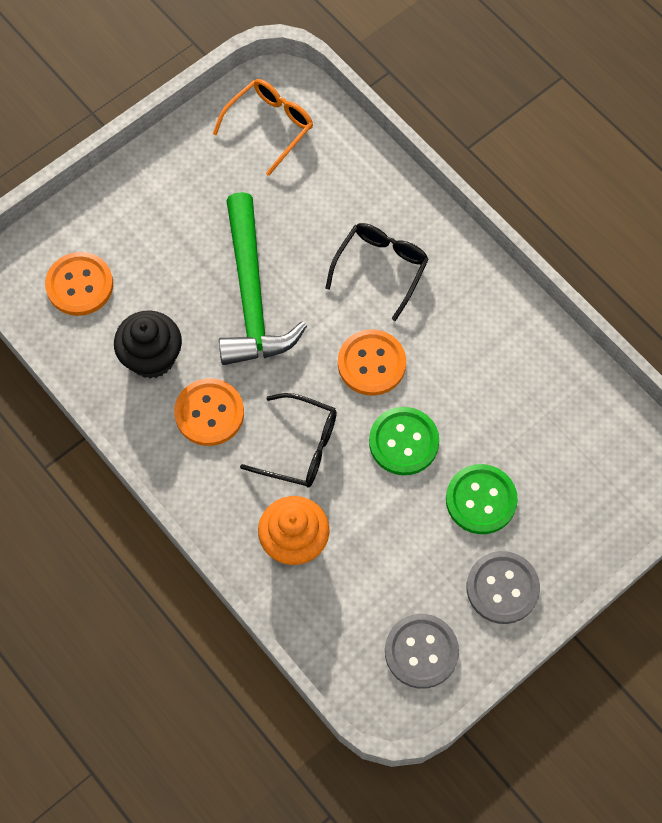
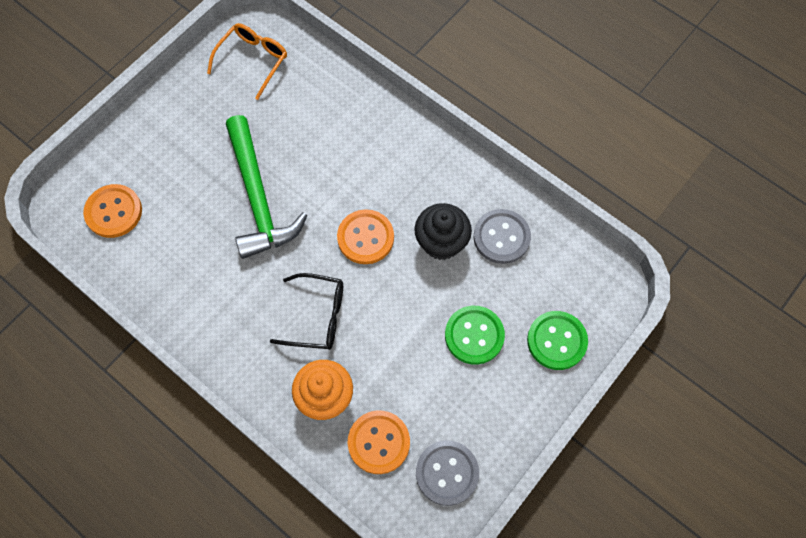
camera: 10 degrees left, 0 degrees up
black cupcake [114,310,182,379] -> black cupcake moved to [415,203,472,260]
orange button [174,378,244,446] -> orange button moved to [348,410,410,474]
black glasses [325,223,429,321] -> none
green button [369,407,439,475] -> green button moved to [527,311,588,370]
grey button [467,551,540,624] -> grey button moved to [474,209,531,264]

